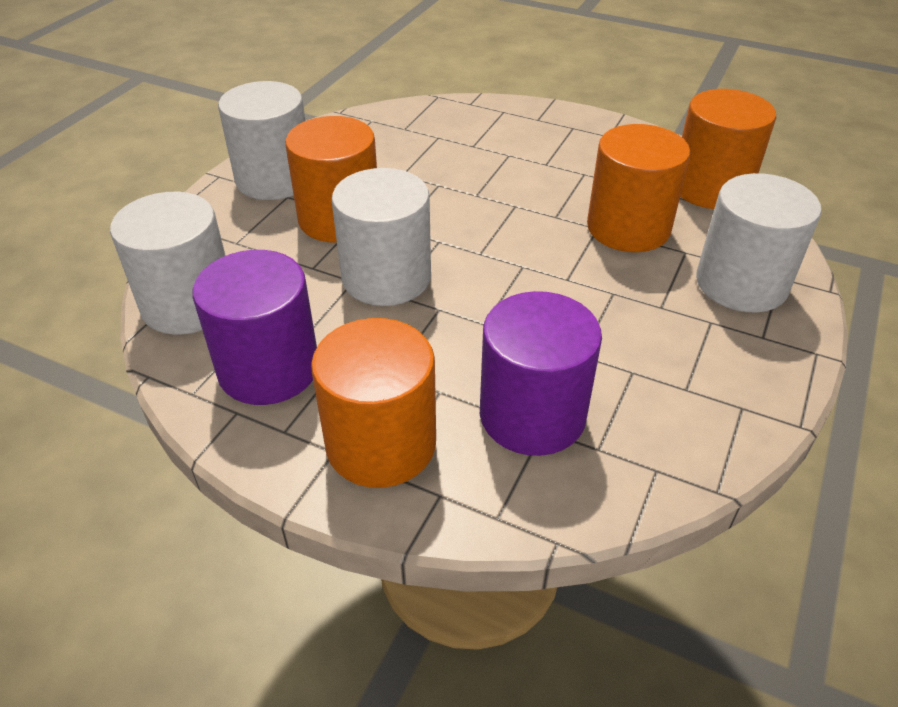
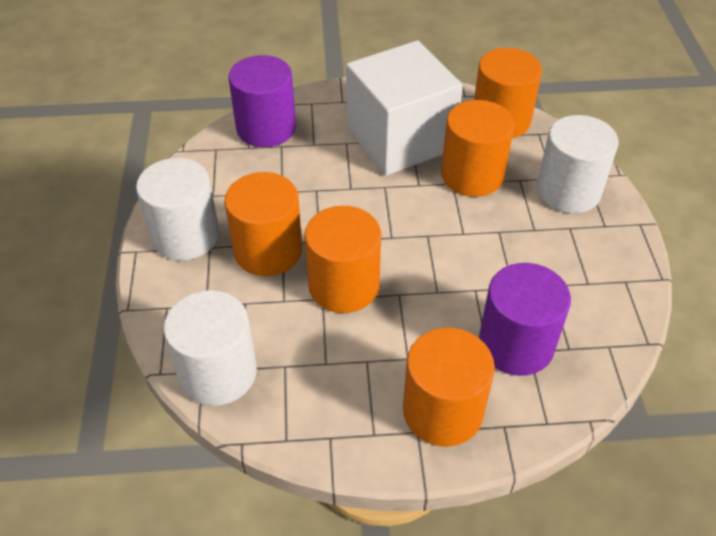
camera: 30 degrees left, 5 degrees up
purple cylinder [193,250,317,405] -> purple cylinder moved to [228,55,296,147]
white cylinder [332,168,431,306] -> orange cylinder [304,206,381,313]
none -> white cube [346,40,463,176]

